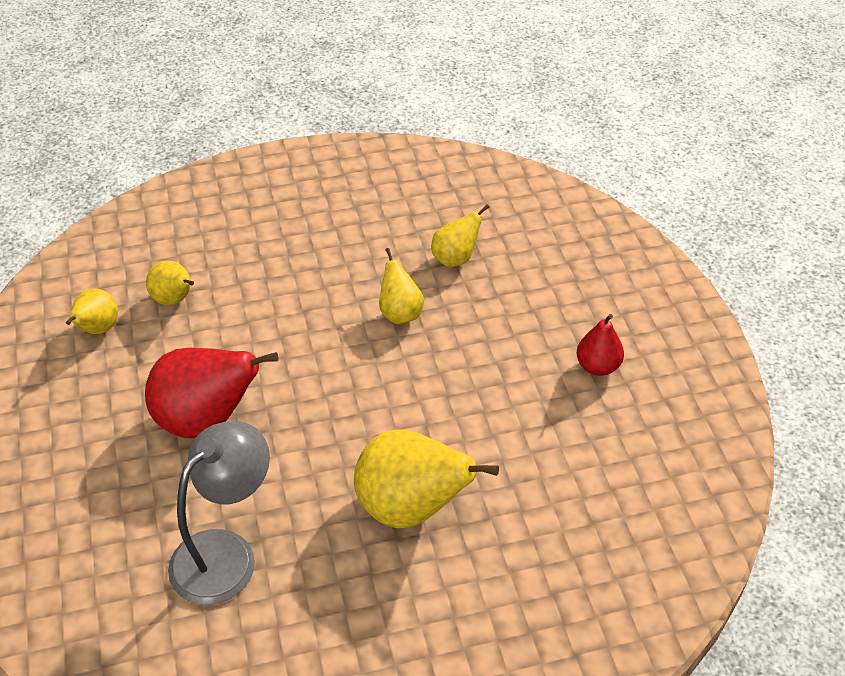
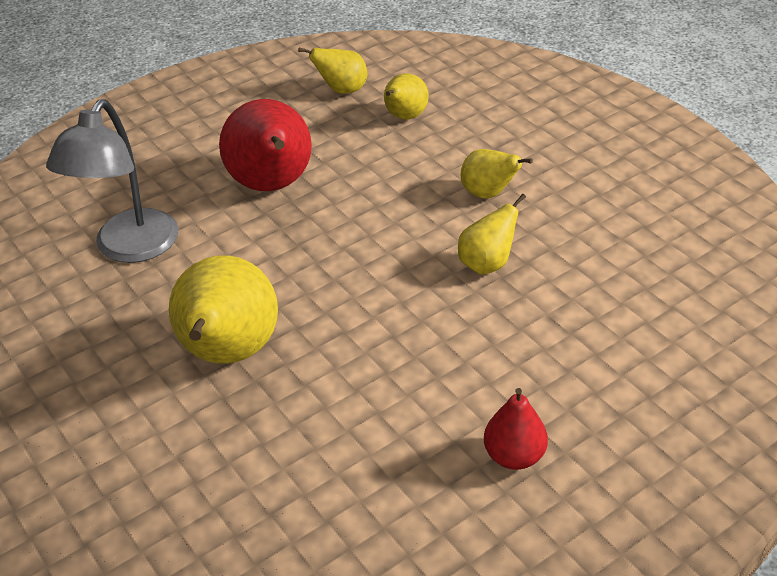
camera: 70 degrees right, 5 degrees down
grey lamp [168,421,270,605] -> grey lamp turned 90 degrees clockwise [46,99,178,263]
yellow pear [431,205,489,267] -> yellow pear moved to [461,149,533,199]

